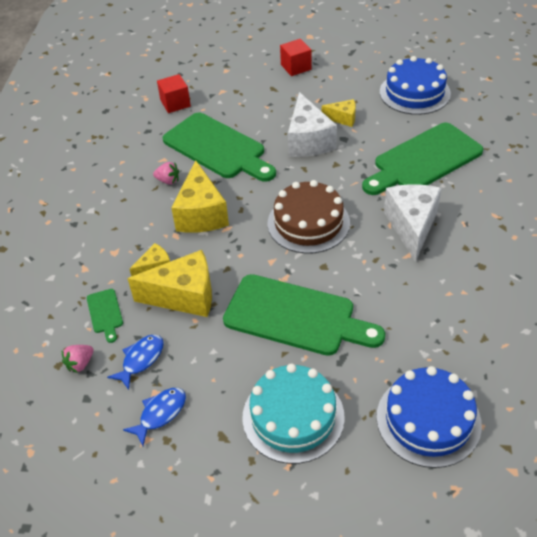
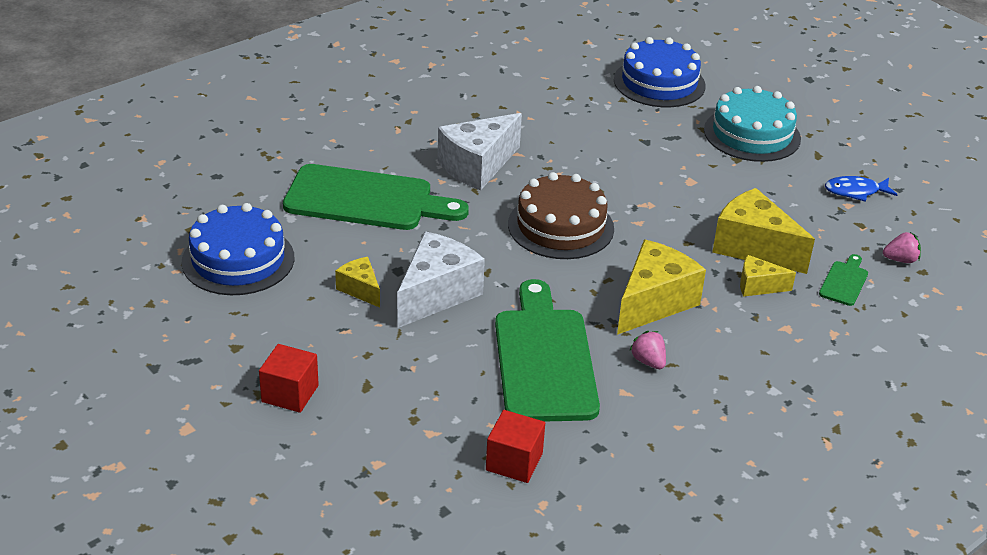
camera: 140 degrees left, 10 degrees down
blue fish [107,334,164,390] -> none
green cutting board [223,274,385,356] -> none

